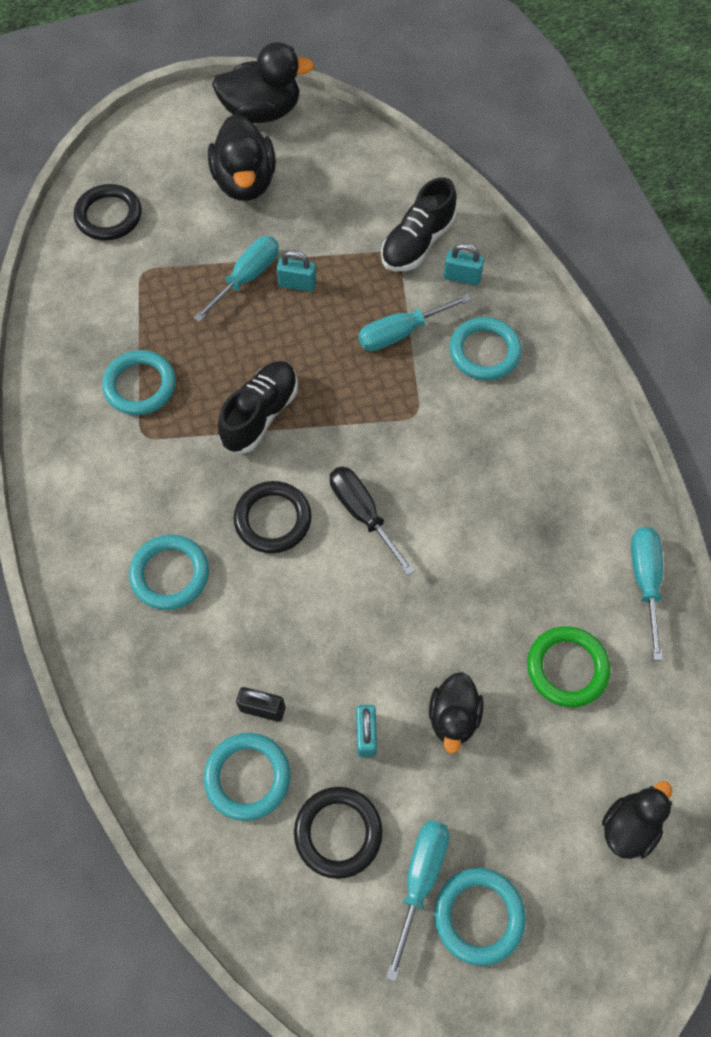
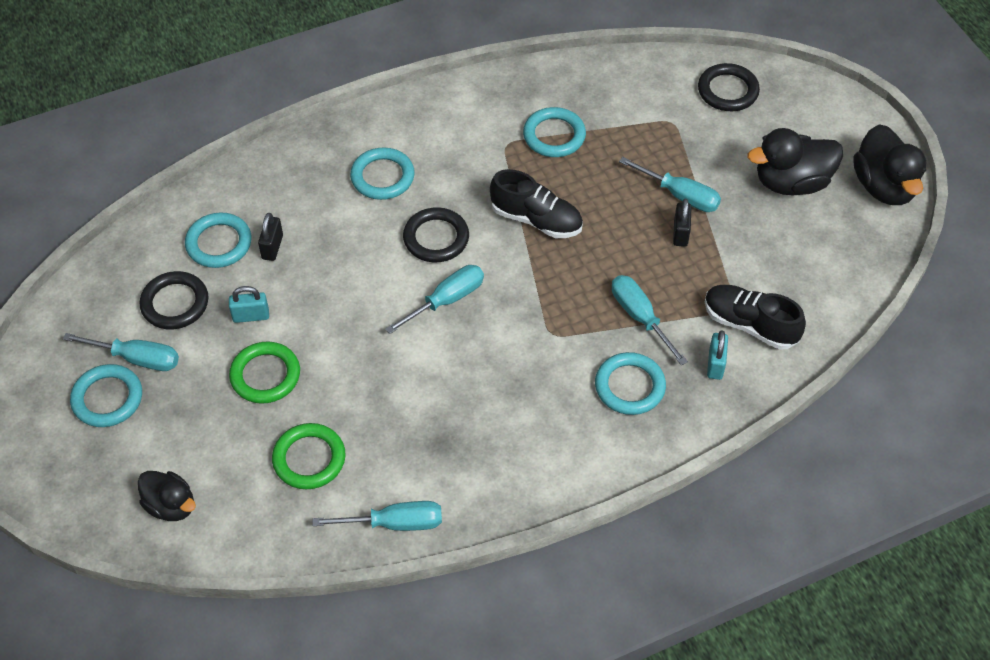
camera: 85 degrees right, 10 degrees down
turquoise padlock [277,251,316,292] -> black padlock [673,199,691,247]
black screwdriver [330,466,415,575] -> turquoise screwdriver [385,265,484,334]
black duck [429,672,484,754] -> green ring [229,341,300,404]

